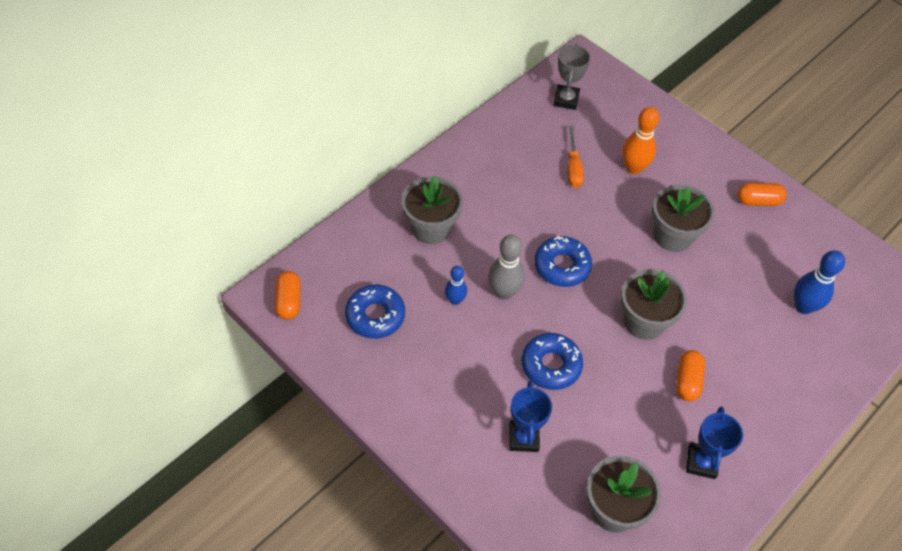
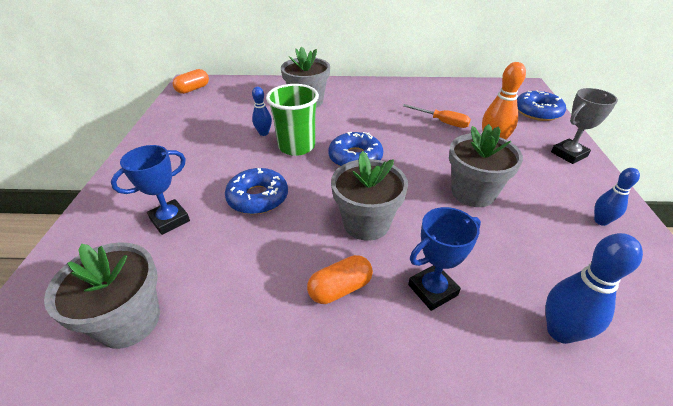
camera: 50 degrees right, 15 degrees down
blue donut [345,284,405,338] -> blue donut moved to [517,91,566,121]
grey bowling pin [488,234,525,300] -> green cup [266,84,319,156]
grey trophy [553,44,591,110] -> grey trophy moved to [551,88,618,164]
orange screwdriver [568,126,584,188] -> orange screwdriver turned 105 degrees counterclockwise [403,104,471,128]
blue trophy [686,406,743,479] -> blue trophy moved to [408,207,481,311]
orange capsule [737,183,787,206] -> blue bowling pin [594,168,640,226]

